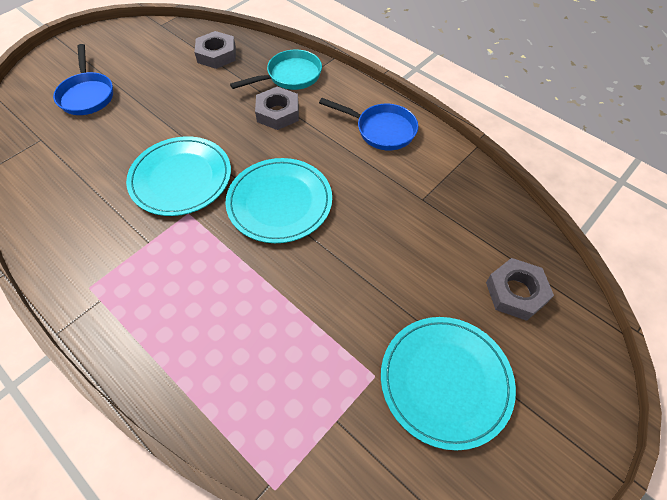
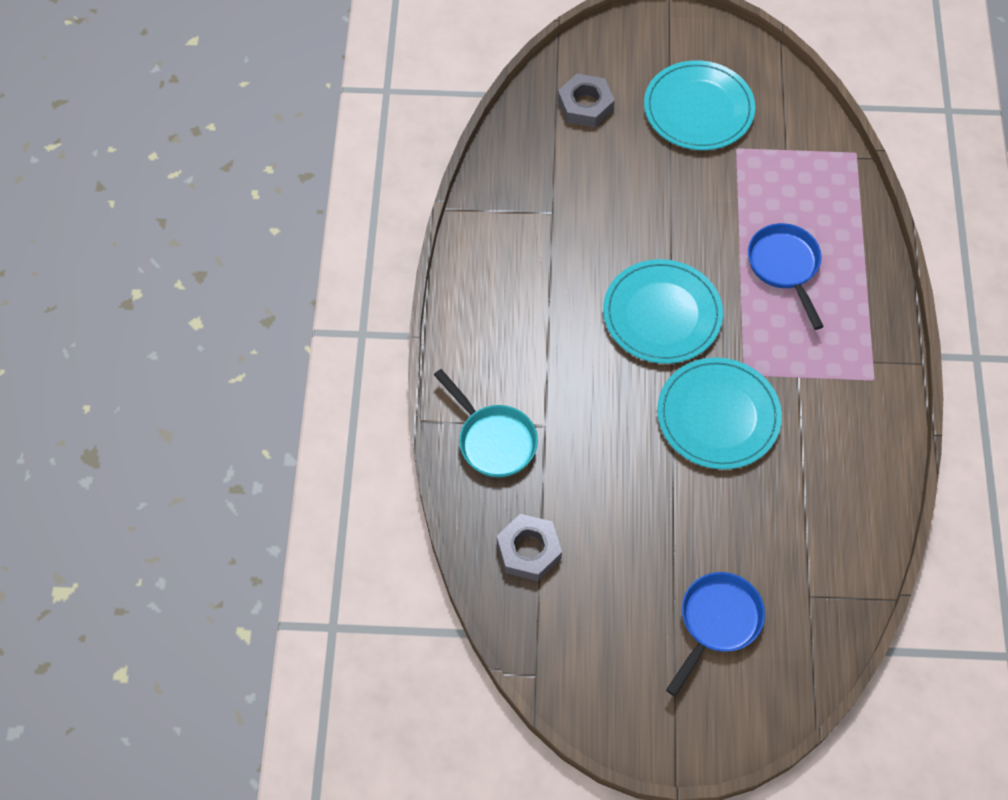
camera: 130 degrees left, 5 degrees up
turquoise pan [230,49,322,90] -> turquoise pan turned 150 degrees counterclockwise [434,369,538,478]
grey nut [255,86,299,130] -> none
blue pan [319,98,418,151] -> blue pan moved to [748,223,824,330]

